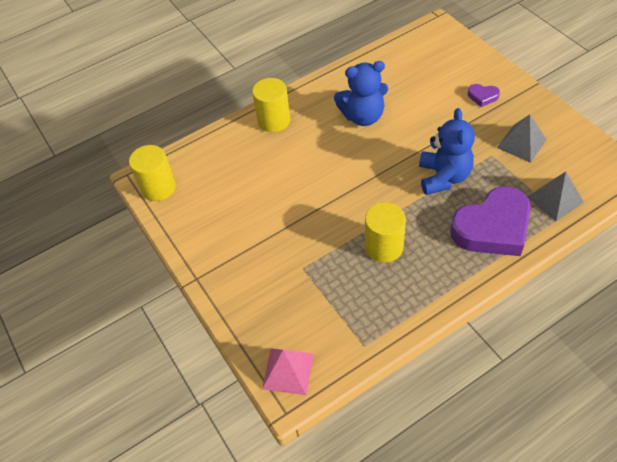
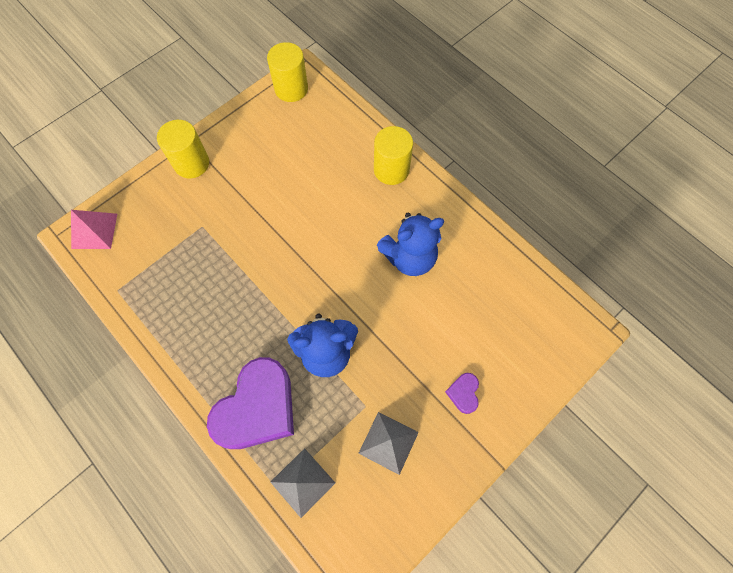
camera: 75 degrees right, 15 degrees up
blue teddy bear [334,61,388,126] -> blue teddy bear turned 90 degrees counterclockwise [377,213,444,276]
yellow cylinder [365,202,406,263] -> yellow cylinder moved to [157,120,209,178]
purple heart [450,186,531,256] -> purple heart turned 105 degrees counterclockwise [207,357,294,449]

